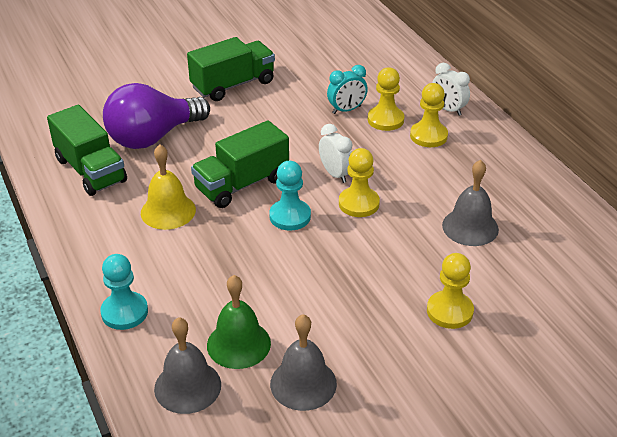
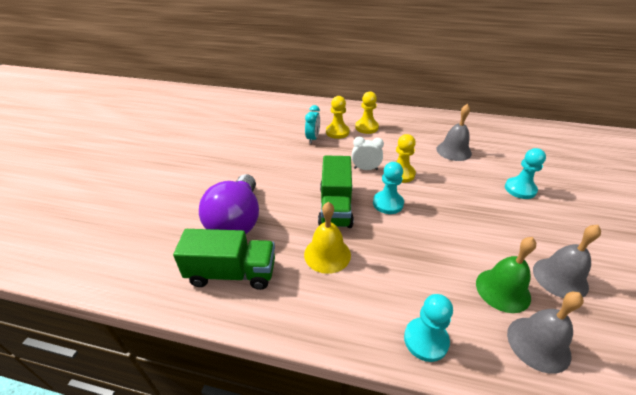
camera: 50 degrees left, 0 degrees up
green truck [187,37,275,101] -> none
yellow pawn [427,253,474,329] -> turquoise pawn [505,148,546,199]
white clock [432,63,470,116] -> none

